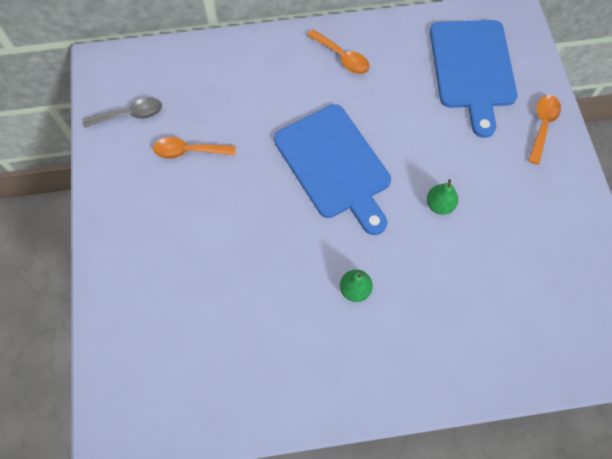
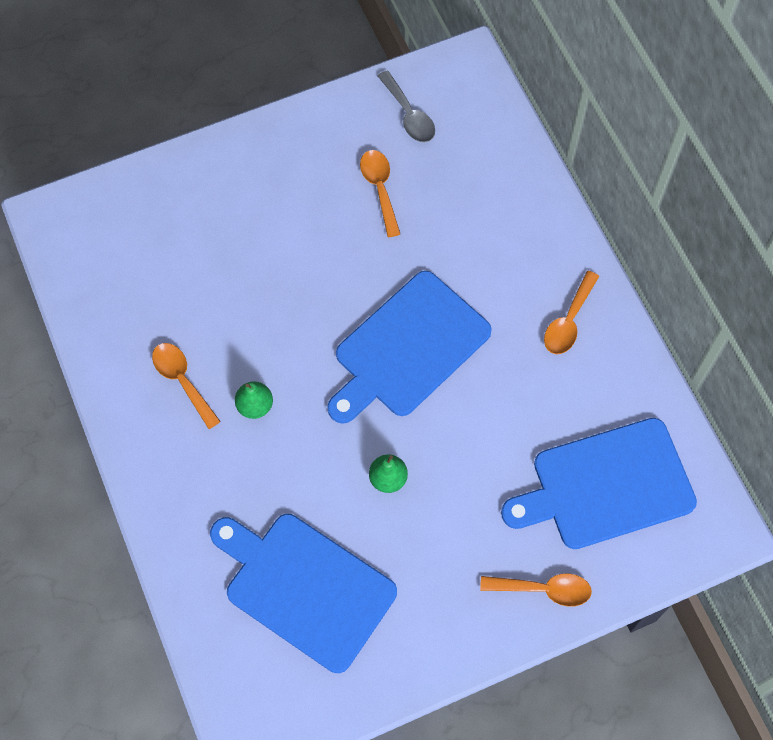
camera: 75 degrees right, 0 degrees up
none -> orange spoon [152,343,221,429]
none -> blue cutting board [210,514,397,673]

